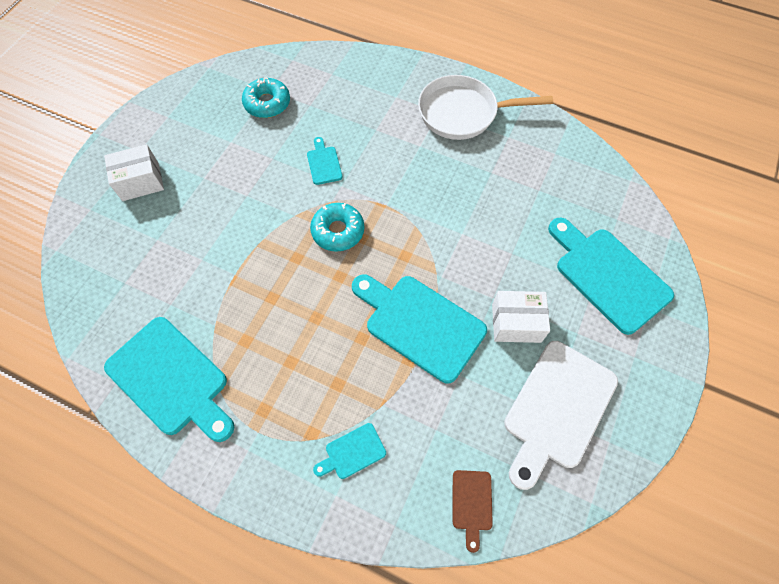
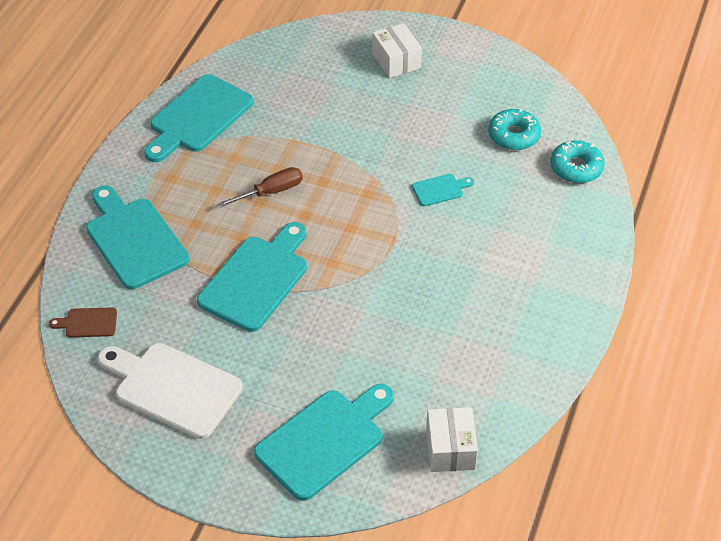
camera: 85 degrees right, 15 degrees down
turquoise donut [310,203,364,252] -> turquoise donut moved to [550,141,605,183]
turquoise cutting board [313,423,386,479] -> turquoise cutting board [86,186,189,289], size x2.17
white pan [418,75,553,140] -> none
white box [492,291,550,343] -> white box moved to [426,407,478,472]
none -> brown screwdriver [218,167,303,208]

